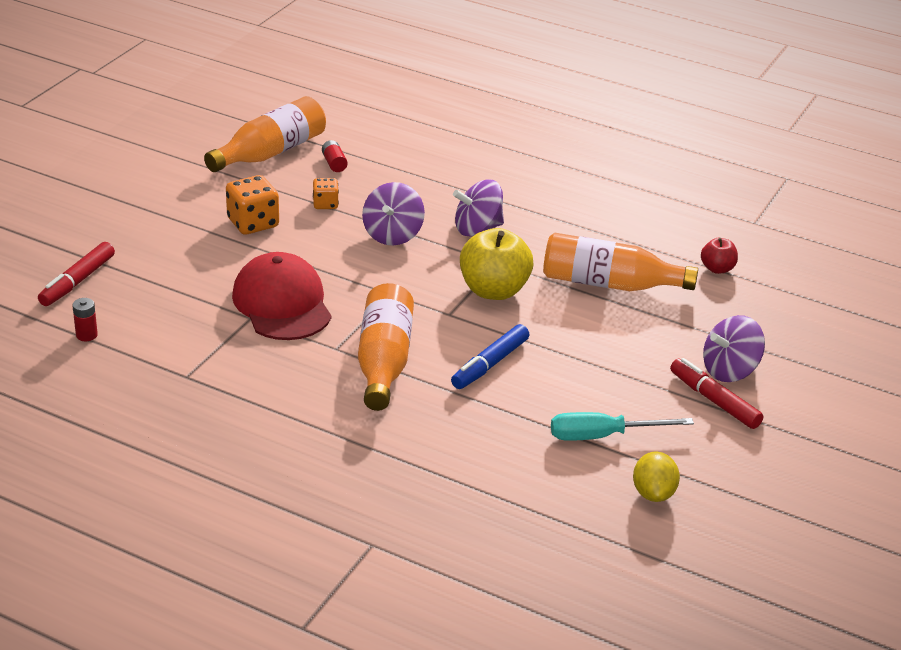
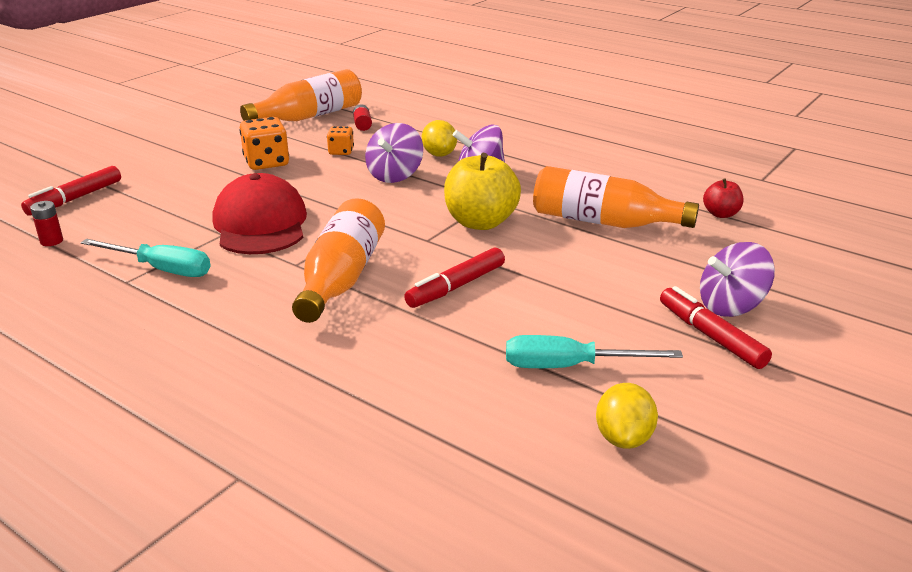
camera: 10 degrees right, 5 degrees down
blue marker [451,324,529,389] -> red marker [404,247,505,308]
none -> turquoise screwdriver [81,239,211,277]
none -> yellow lemon [422,120,457,157]

